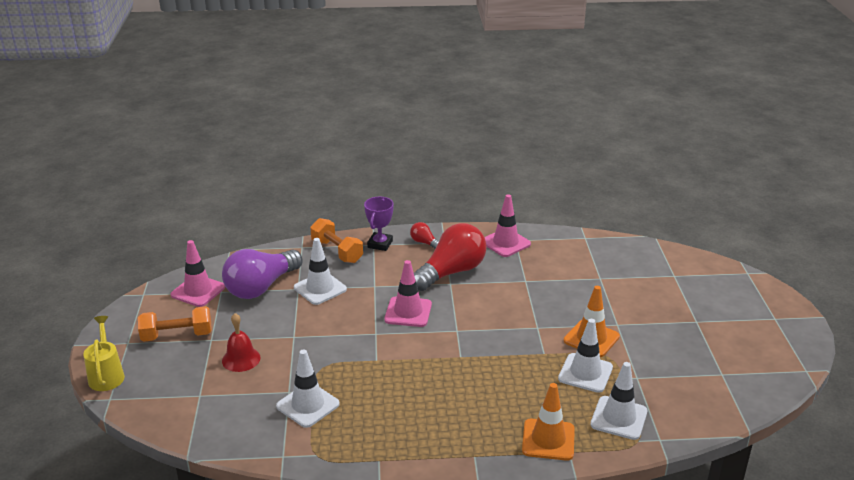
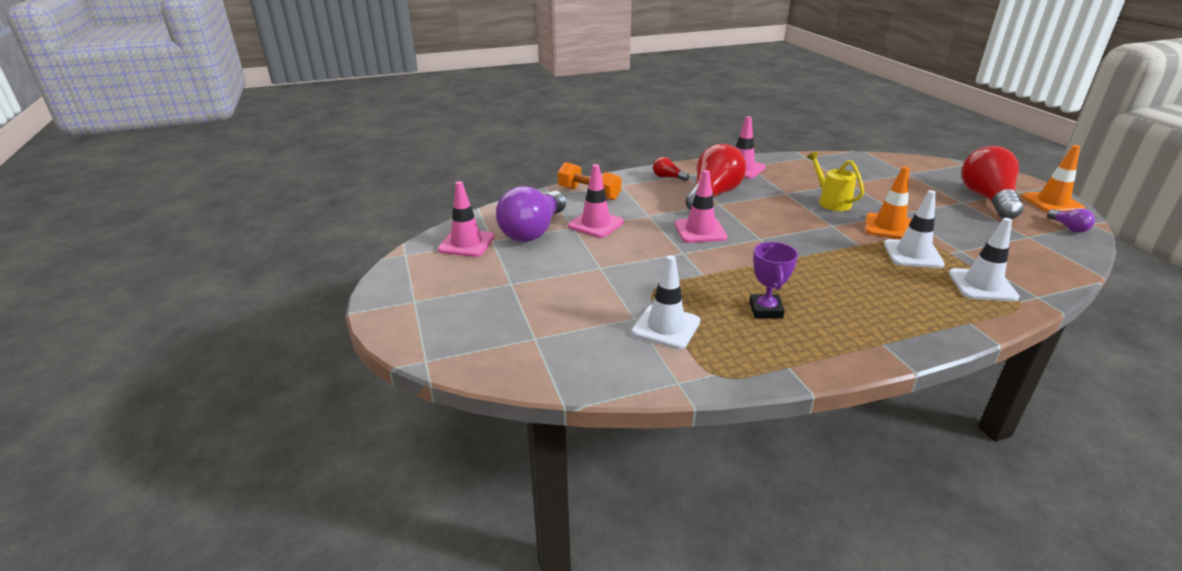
camera: 15 degrees left, 0 degrees up
yellow watering can [83,316,125,391] -> yellow watering can moved to [806,151,864,211]
orange dumbbell [138,306,212,342] -> none
red bell [222,313,260,372] -> none
white traffic cone [294,238,347,305] -> pink traffic cone [568,164,624,238]
purple trophy [364,197,394,251] -> purple trophy moved to [749,242,798,319]
orange traffic cone [522,383,575,461] -> orange traffic cone moved to [1022,145,1085,212]
none -> red light bulb [962,146,1024,219]
none -> purple light bulb [1047,209,1095,233]

